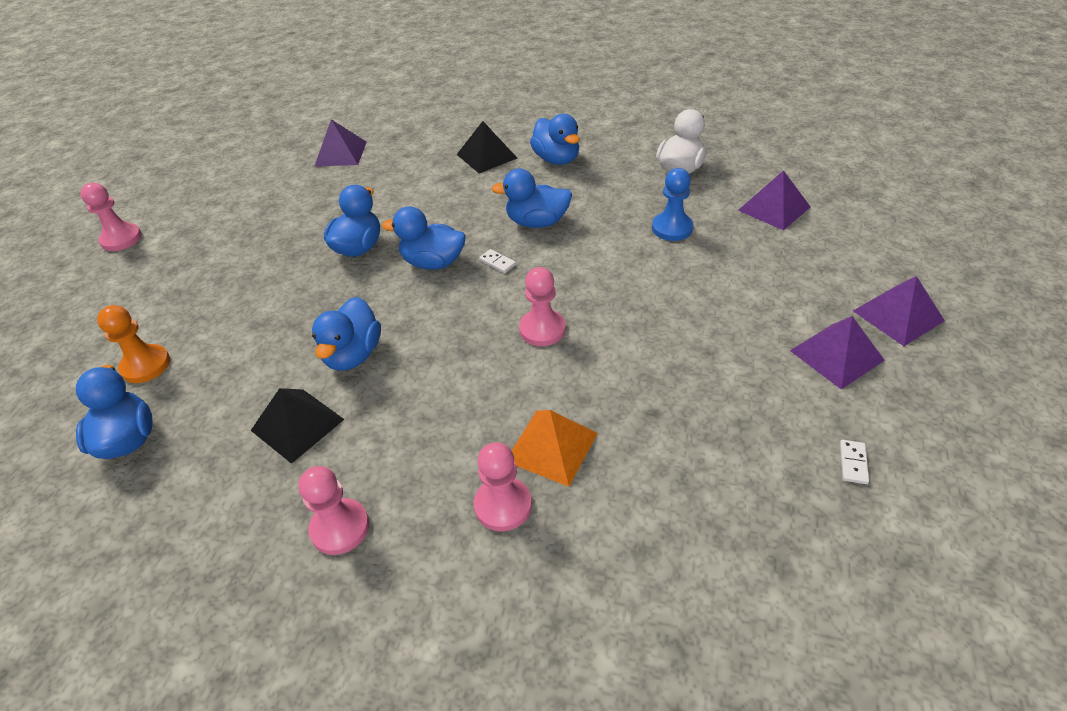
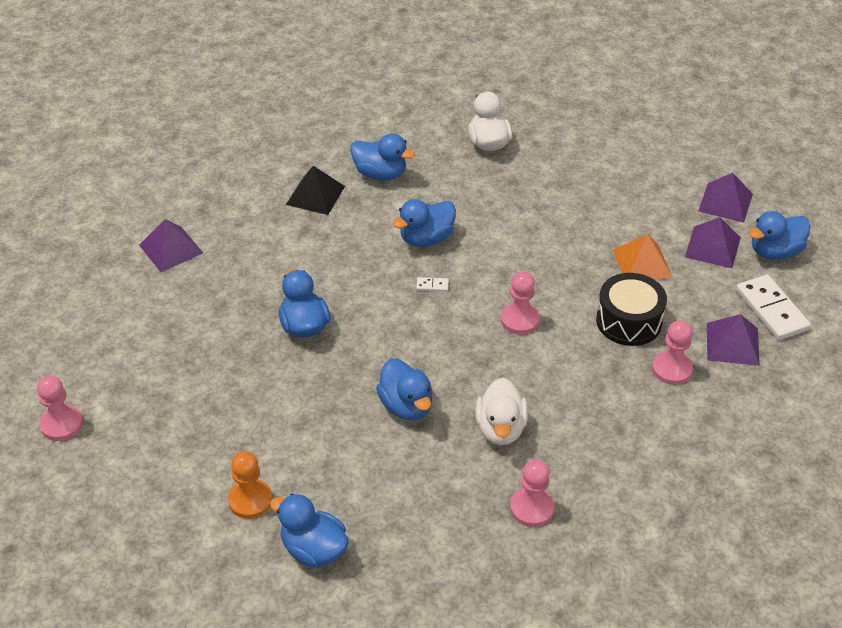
camera: 40 degrees left, 0 degrees up
black pyramid [250,388,344,464] -> none
blue duck [382,206,466,269] -> blue duck moved to [749,211,811,260]
pink pawn [474,442,532,531] -> pink pawn moved to [652,320,693,385]
orange pyramid [512,410,598,487] -> orange pyramid moved to [613,234,673,280]
blue pawn [652,168,693,241] -> none
purple pyramid [738,170,811,230] -> purple pyramid moved to [707,314,760,366]
white domino [840,440,869,484] -> white domino [736,275,811,340], size x2.37
none -> white duck [475,378,528,445]
none -> black drum [596,273,667,346]

